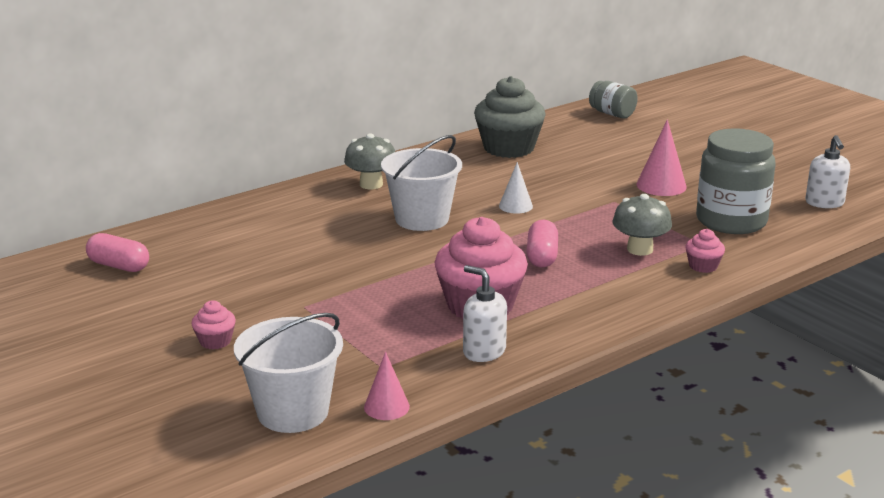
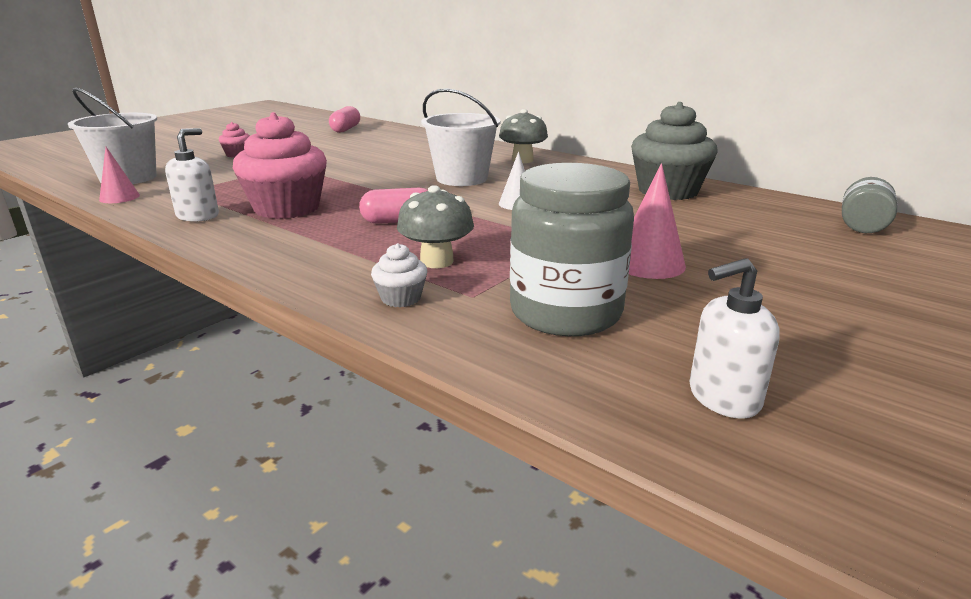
camera: 75 degrees right, 0 degrees up
pink cupcake [685,229,725,273] -> white cupcake [371,243,427,307]

